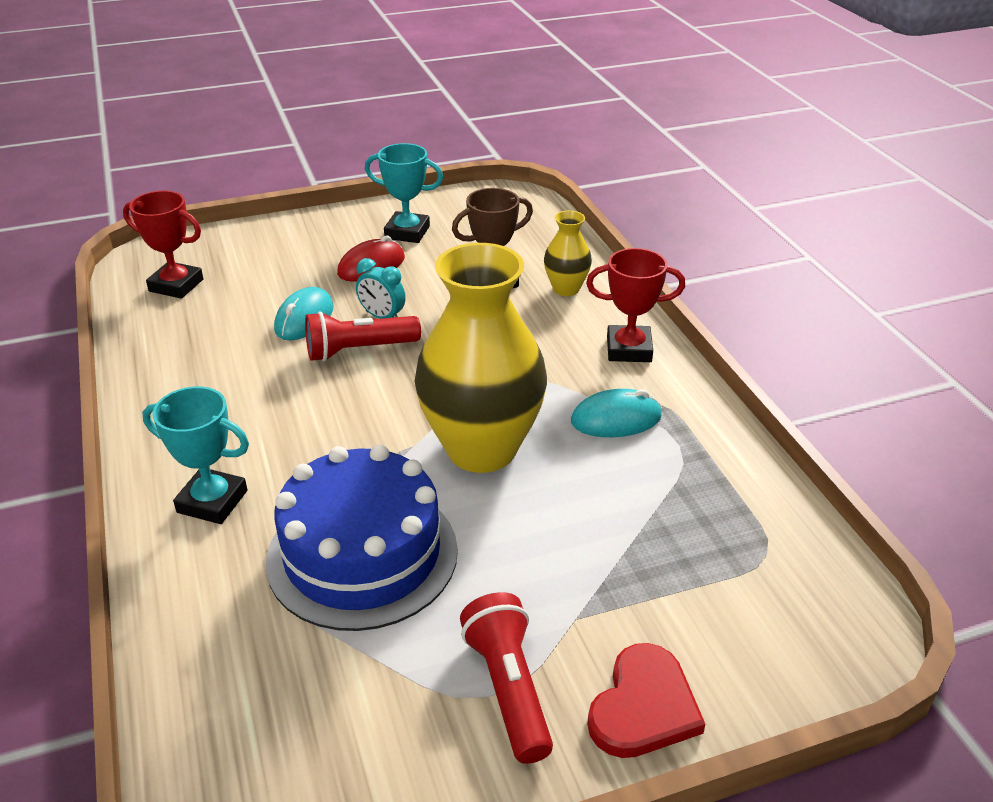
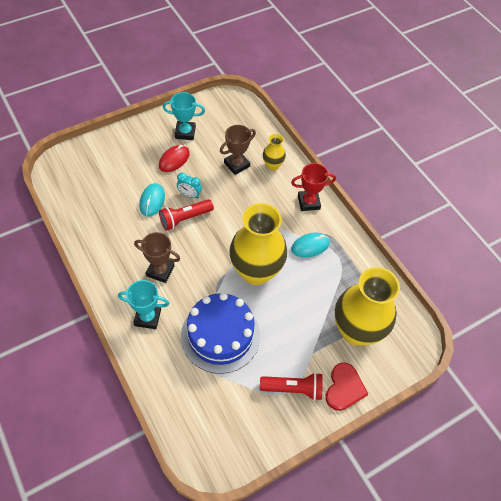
camera: 15 degrees left, 20 degrees up
red trophy [123,191,203,299] -> none
red flashlight [460,592,553,764] -> red flashlight turned 120 degrees clockwise [260,373,323,401]
none -> brown trophy [134,232,180,283]
none -> yellow vase [335,267,400,346]

